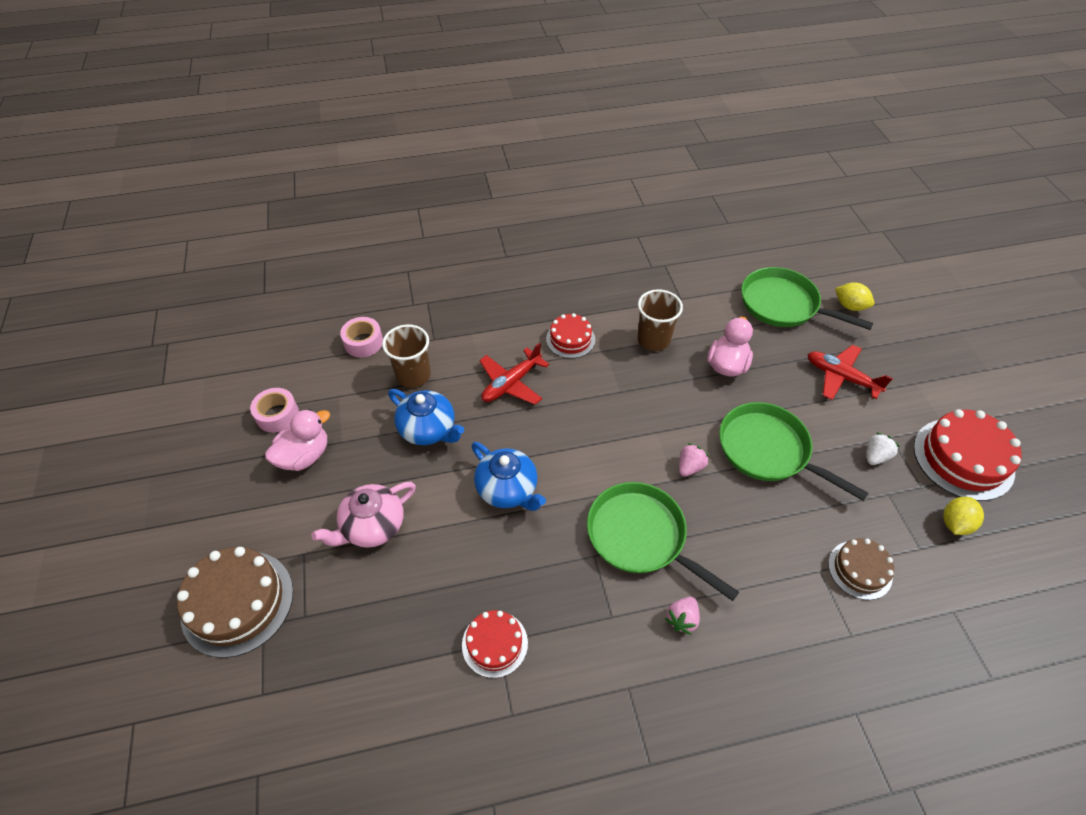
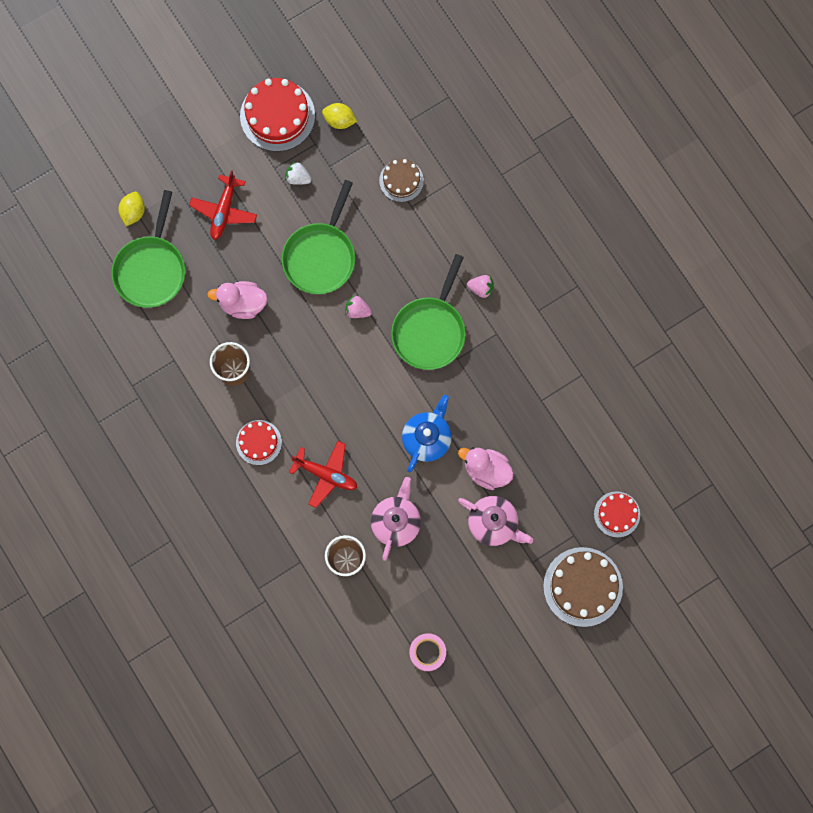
camera: 110 degrees left, 25 degrees up
pink duck [265,409,330,471] -> pink duck moved to [458,447,514,490]
pink tape [340,317,383,357] -> none
blue teapot [388,389,464,445] -> pink teapot [371,477,421,561]
red cake [462,610,528,678] -> red cake moved to [594,491,640,537]

